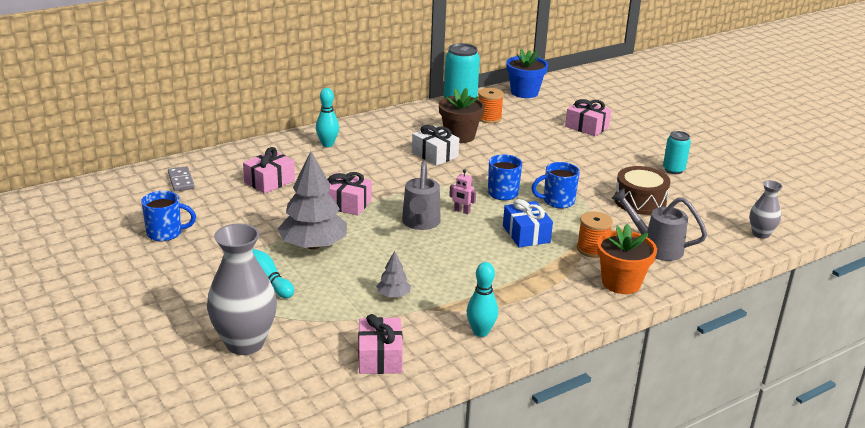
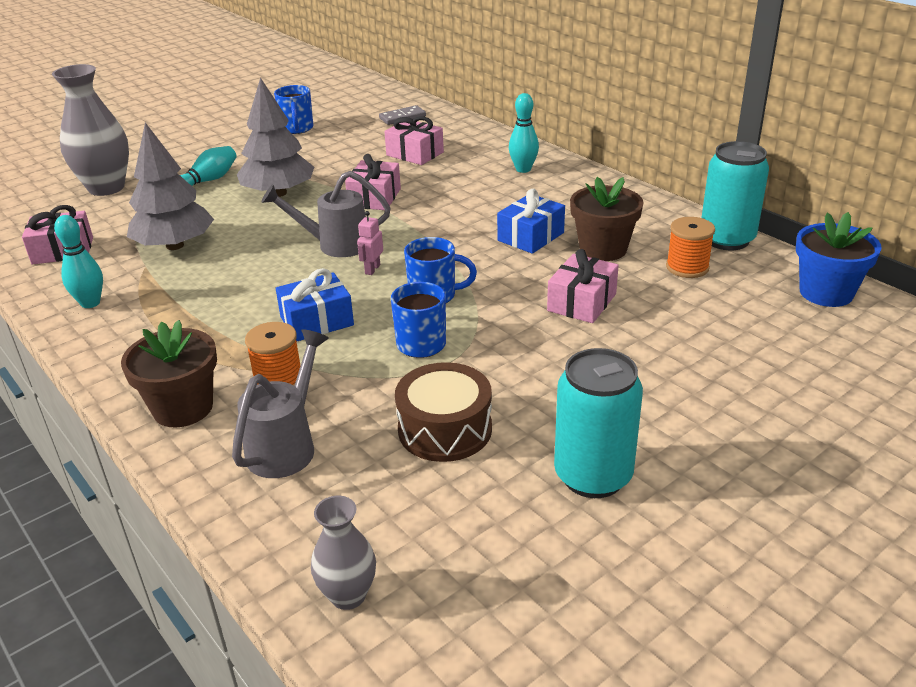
camera: 85 degrees right, 5 degrees up
grey tree [376,251,411,298] -> grey tree [127,122,214,250], size x2.15
white gift [412,125,459,166] -> blue gift [497,189,565,254]
pink gift [565,99,611,136] -> pink gift moved to [547,249,619,323]
orange flower pot [597,223,657,294] -> brown flower pot [121,320,217,427]
turquoise can [663,131,691,174] -> turquoise can [554,348,643,498], size x1.67

